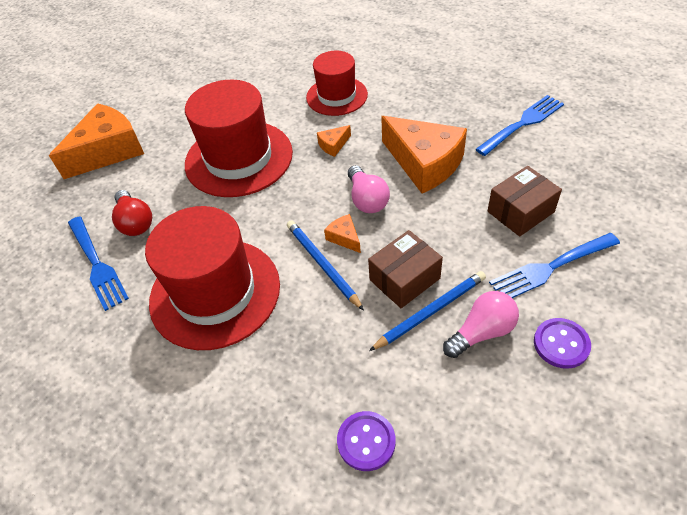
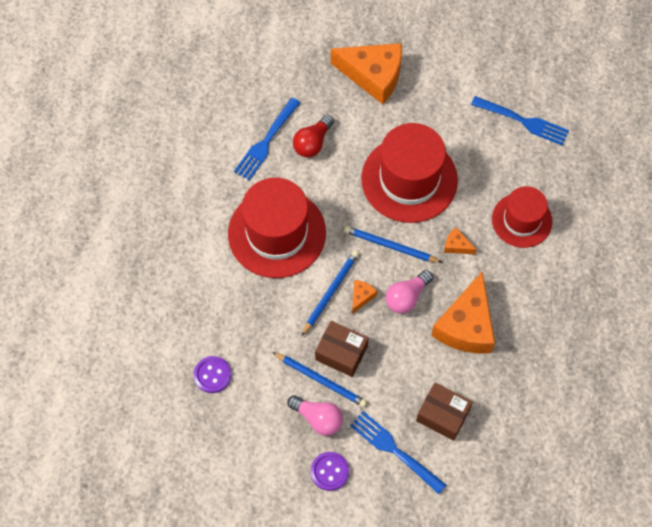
camera: 60 degrees right, 15 degrees up
blue fork [475,95,564,156] -> blue fork moved to [471,96,569,146]
none -> blue pencil [344,226,443,263]

